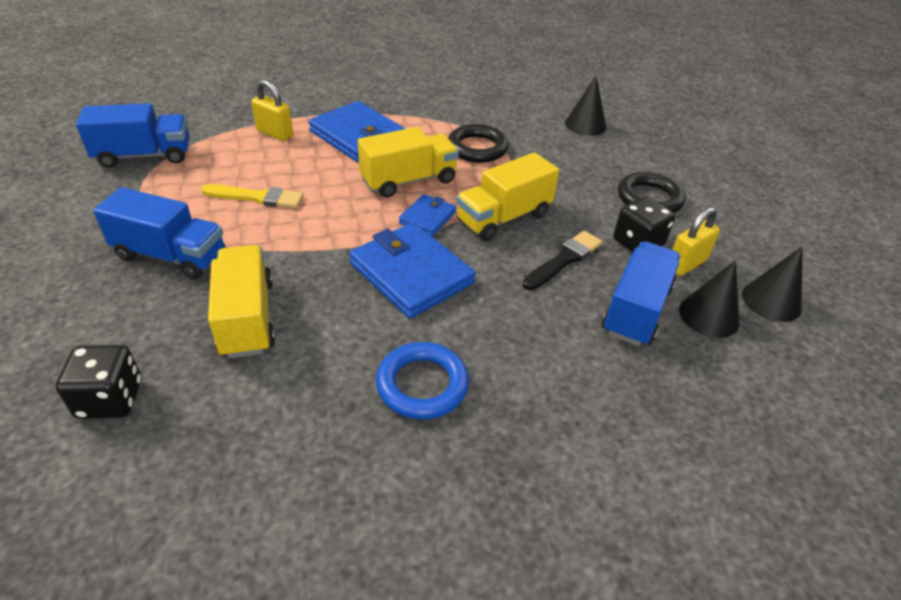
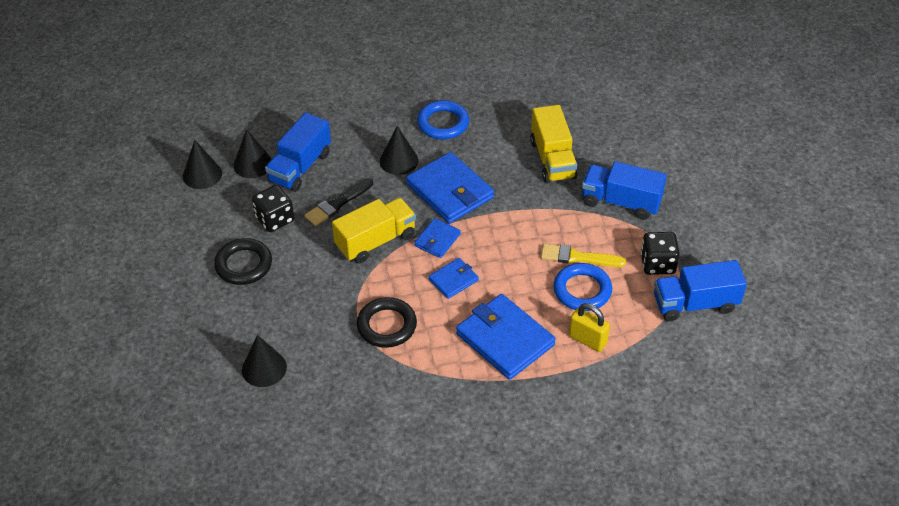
camera: 175 degrees left, 5 degrees up
black dice [56,345,141,419] -> black dice moved to [641,232,680,275]
yellow truck [358,127,459,198] -> blue wallet [428,258,479,299]
yellow padlock [672,207,720,276] -> none
none -> black cone [380,126,419,175]
none -> blue ring [553,263,612,311]

